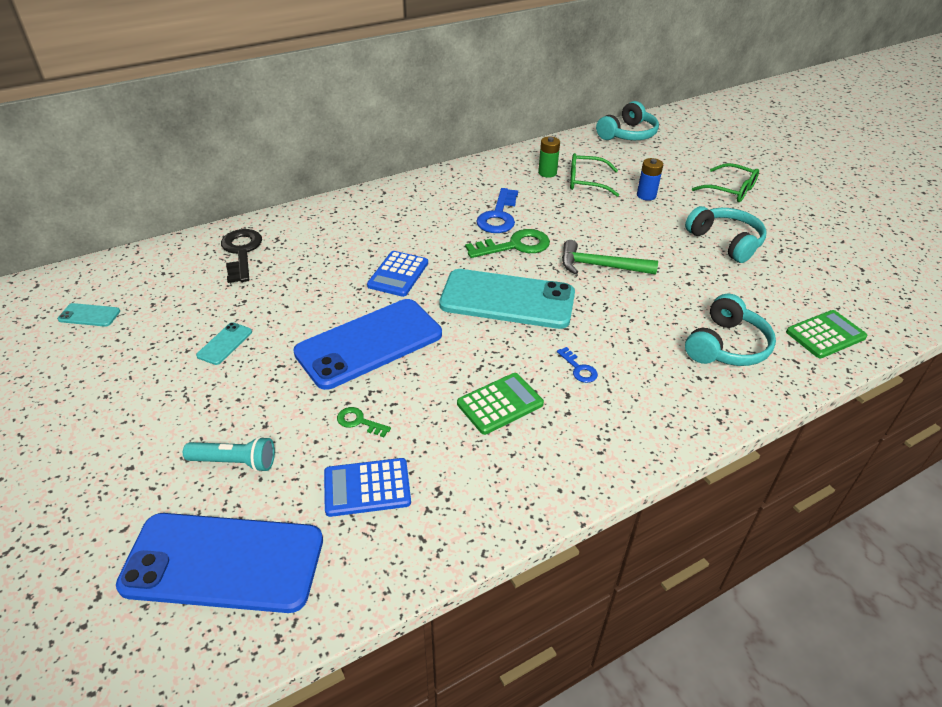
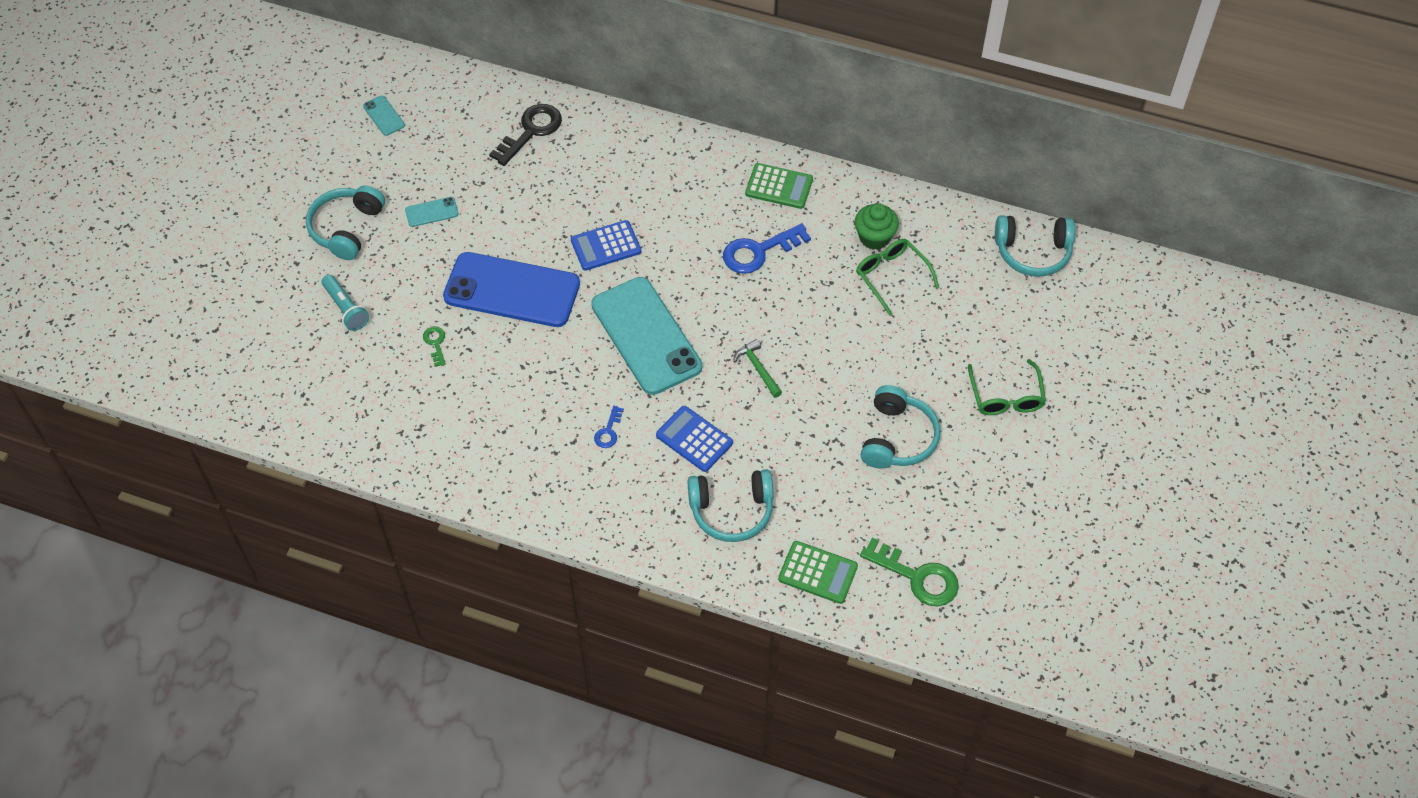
camera: 50 degrees right, 15 degrees up
blue phone [116,513,323,613] -> none
blue calculator [324,458,411,517] -> blue calculator moved to [656,406,733,472]
green calculator [457,373,544,435] -> green calculator moved to [745,163,813,209]
green key [465,229,550,258] -> green key moved to [860,538,959,606]
green battery [538,136,560,178] -> green cupcake [855,203,899,250]
green hammer [562,240,658,275] -> green hammer [733,339,782,398], size x0.65
blue battery [637,158,663,201] -> none
none -> turquoise headphones [306,185,385,260]

